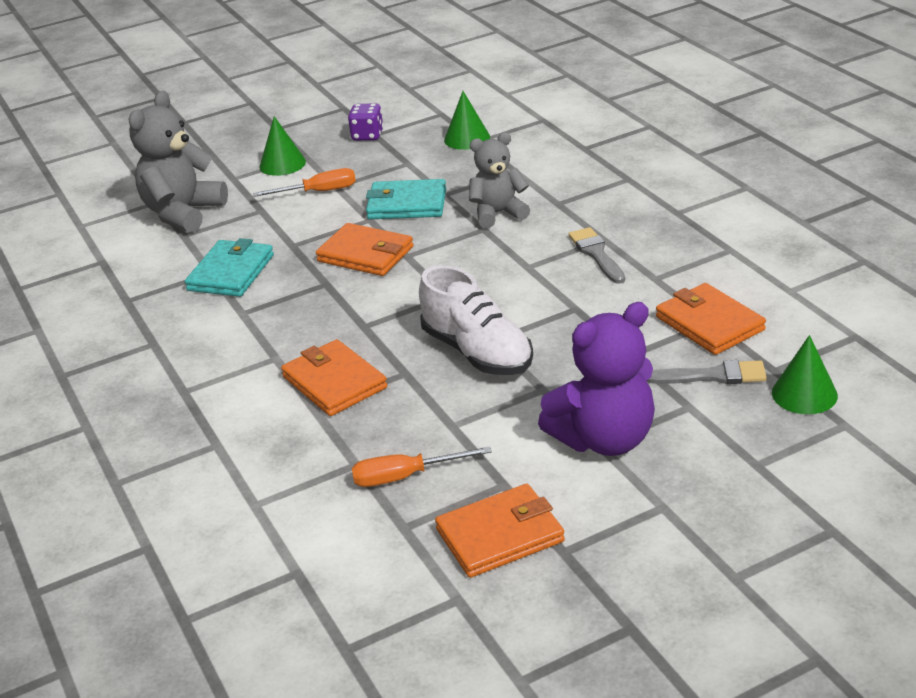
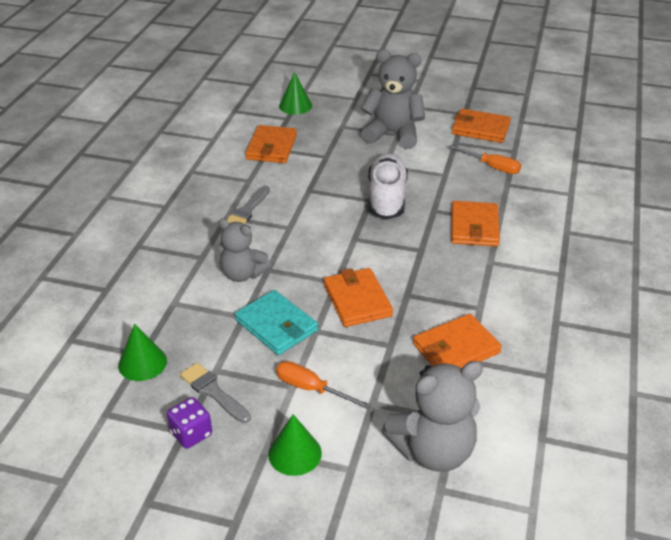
camera: 140 degrees left, 5 degrees up
turquoise wallet [185,238,274,297] -> orange wallet [413,314,502,368]
purple teddy bear [538,302,655,456] -> grey teddy bear [361,49,425,149]
grey brush [647,360,767,384] -> grey brush moved to [180,363,251,423]

